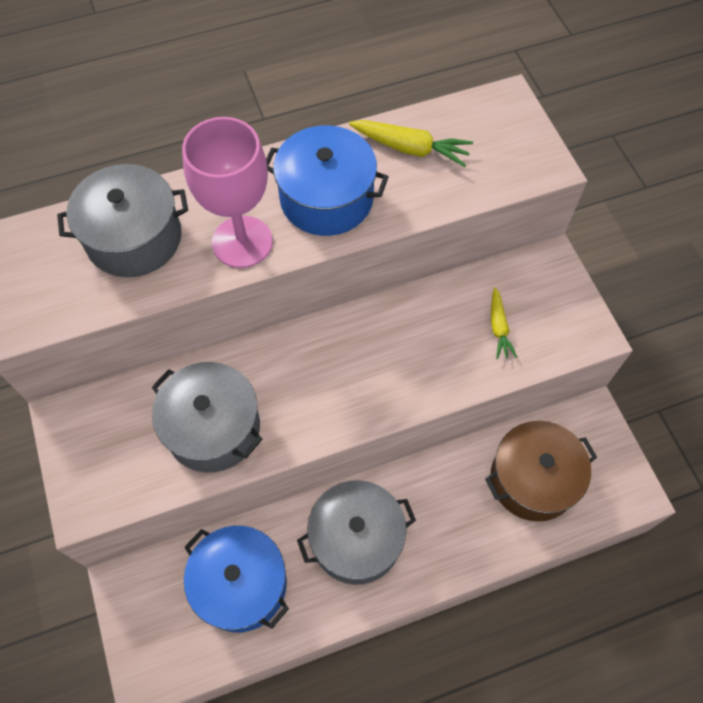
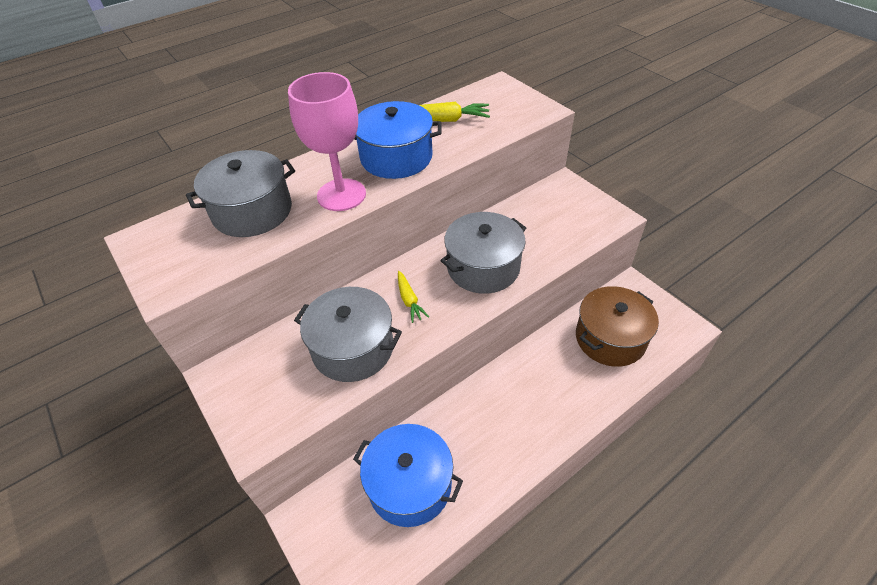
camera: 15 degrees left, 15 degrees down
grey pot [297,480,416,585] -> grey pot moved to [440,212,526,294]
yellow carrot [491,287,517,359] -> yellow carrot moved to [398,271,429,323]

